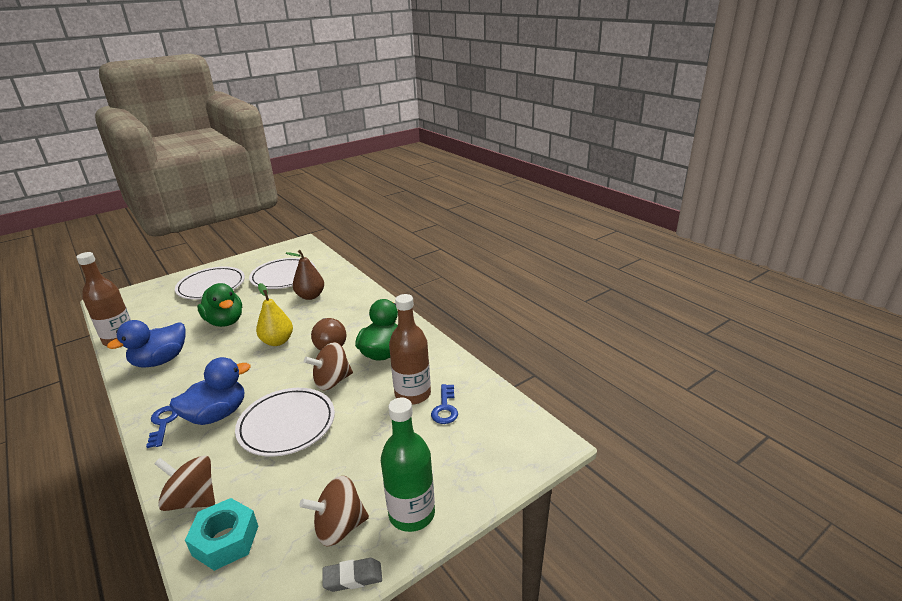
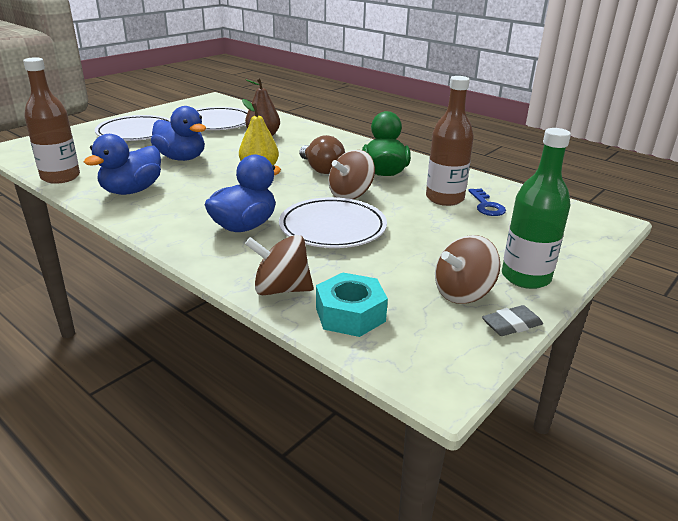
camera: 15 degrees left, 0 degrees up
blue key [146,406,178,448] -> none
green duck [197,283,242,327] -> blue duck [151,106,206,161]

